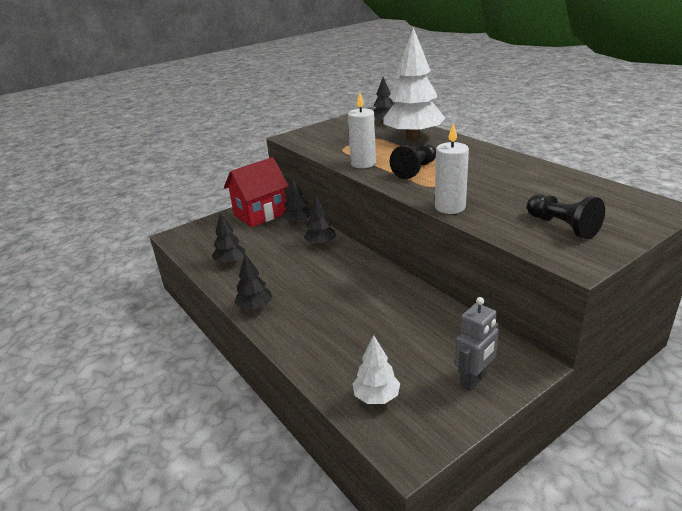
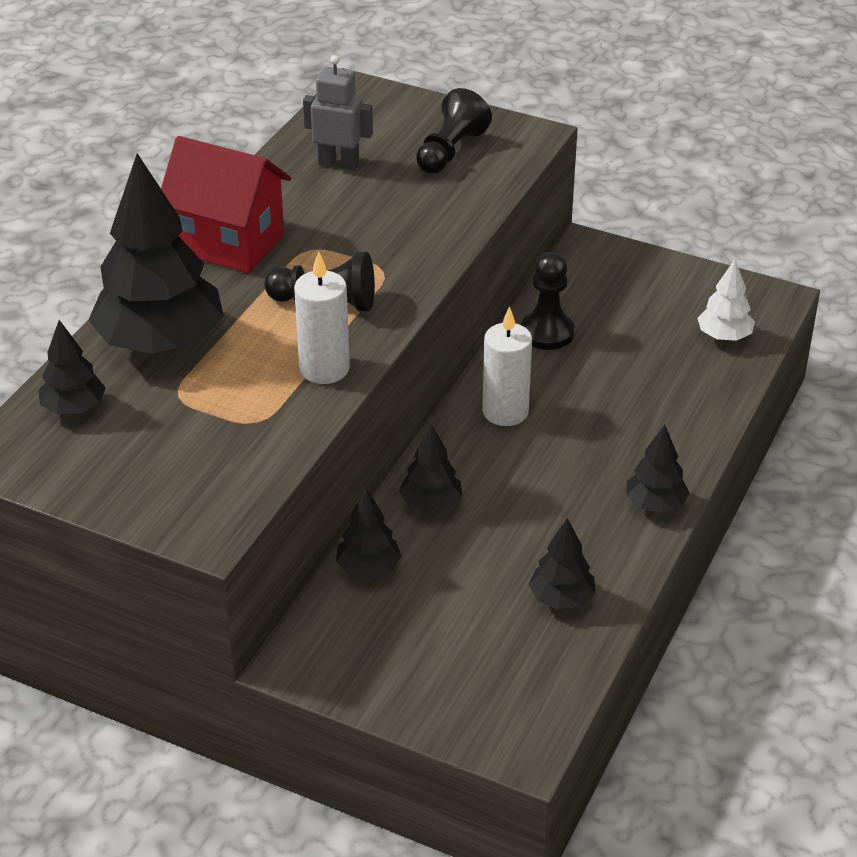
camera: 120 degrees left, 10 degrees up
red house [224,157,289,227] -> red house moved to [161,136,291,273]
white tree [383,28,445,140] -> black tree [88,153,224,354]
white candle [435,123,469,214] -> white candle moved to [482,306,532,426]
grey robot [455,297,499,391] -> grey robot moved to [303,55,373,171]
none -> black pawn [521,252,574,350]

